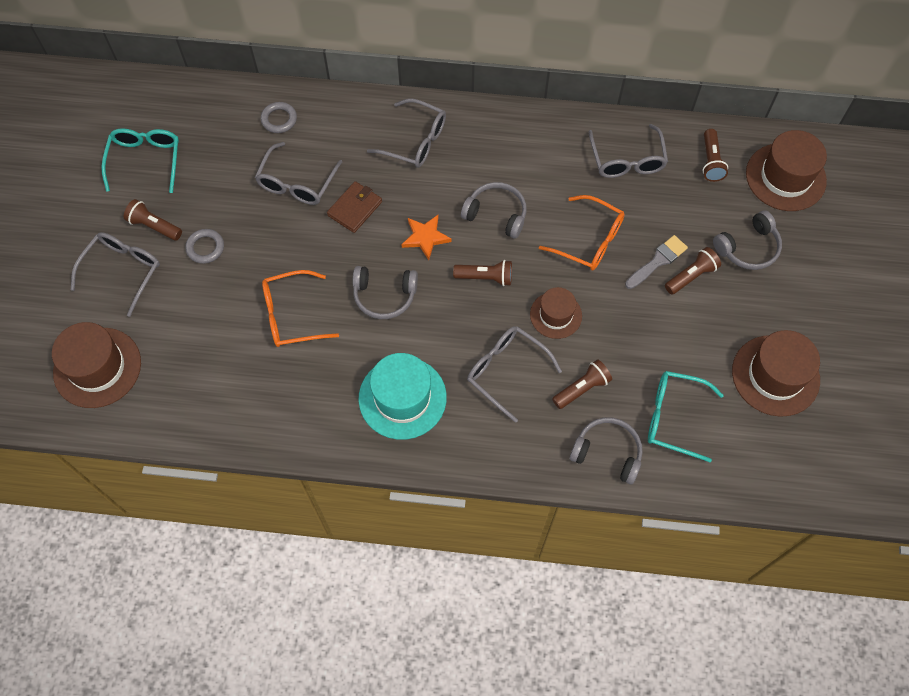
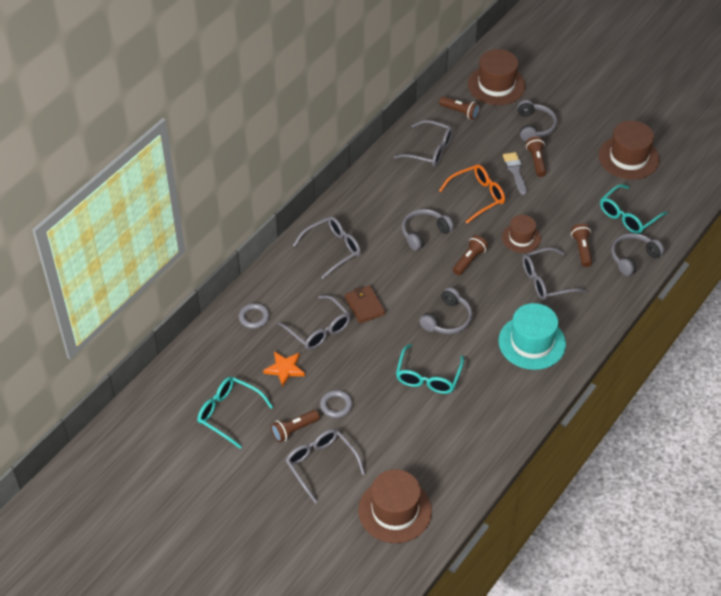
camera: 60 degrees left, 15 degrees down
orange glasses [262,270,339,347] -> turquoise glasses [396,344,464,394]
orange star [401,215,452,260] -> orange star moved to [263,351,305,387]

